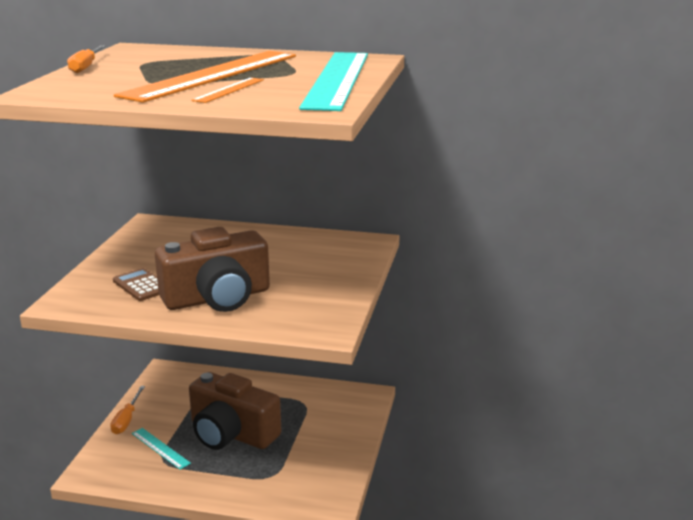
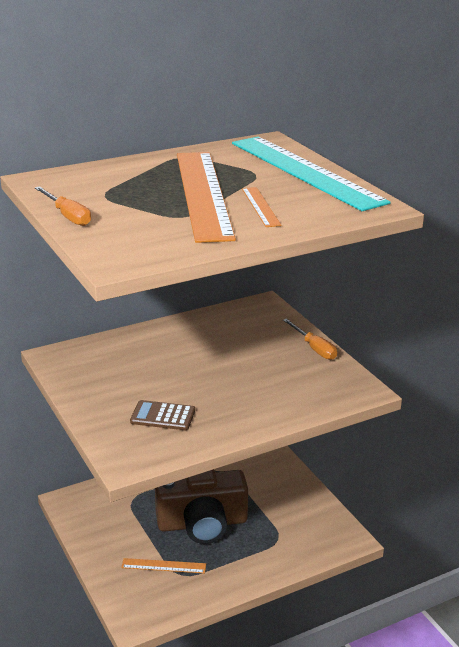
camera: 40 degrees left, 5 degrees up
orange screwdriver [110,386,145,434] -> orange screwdriver moved to [283,319,337,360]
turquoise ruler [132,428,191,469] -> orange ruler [121,558,206,573]
brown camera [155,227,270,312] -> none

